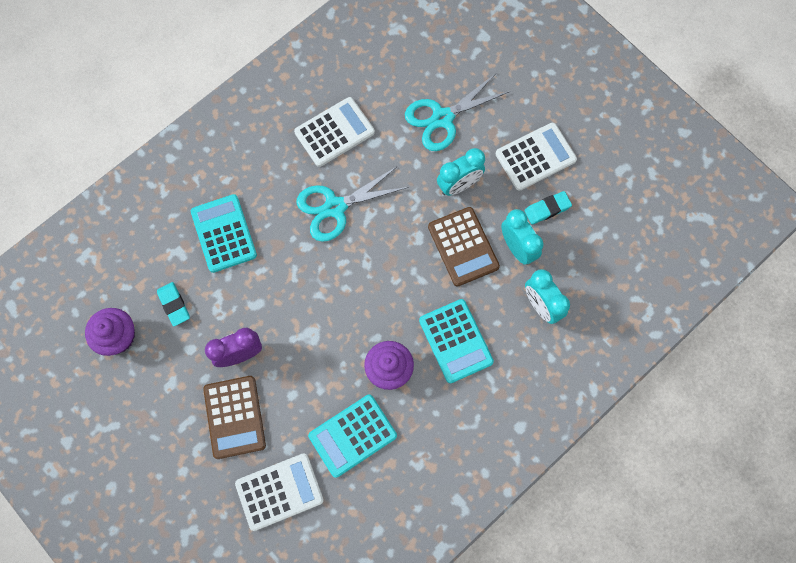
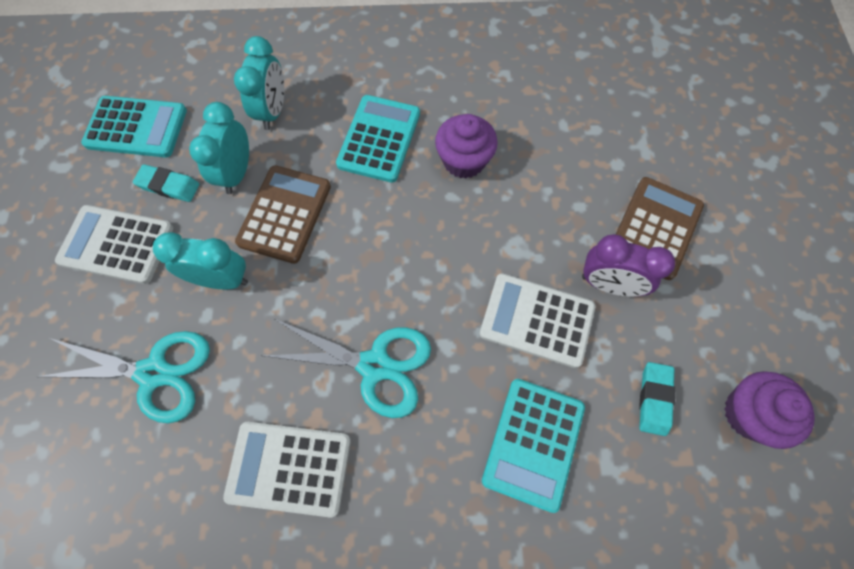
camera: 140 degrees left, 5 degrees down
white calculator [235,453,324,531] -> white calculator moved to [480,273,595,368]
turquoise calculator [308,395,397,478] -> turquoise calculator moved to [81,96,187,158]

